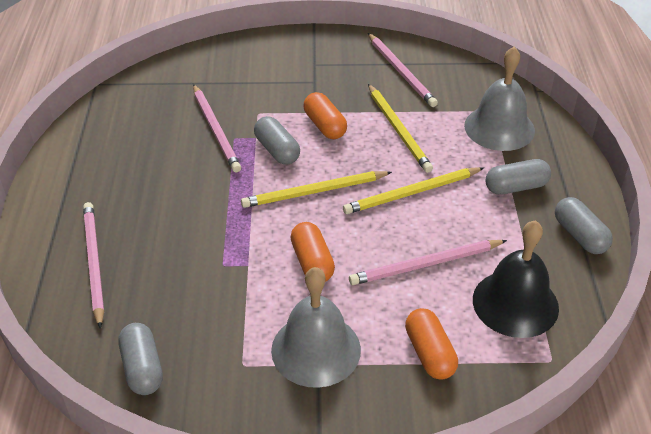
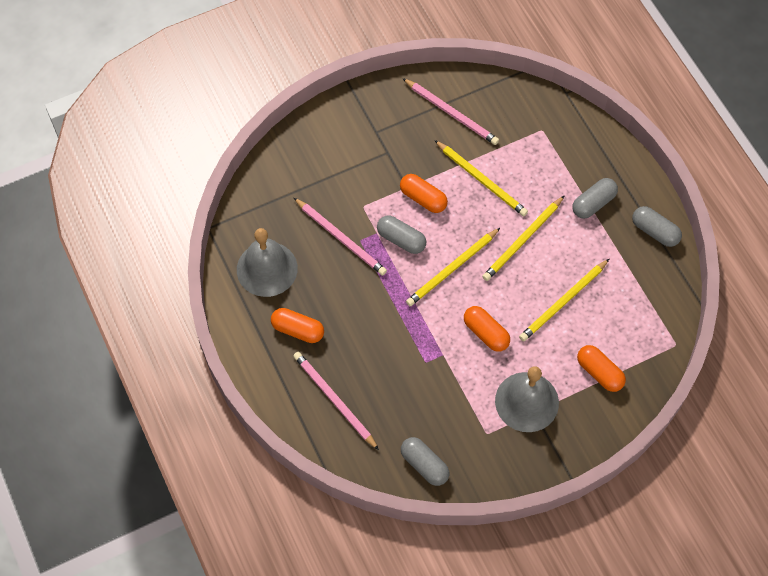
camera: 25 degrees left, 20 degrees up
pink pencil [349,240,507,285] -> yellow pencil [519,259,609,342]
grey bell [464,47,535,151] -> grey bell moved to [237,228,298,297]
black bell [473,220,559,338] -> none
none -> orange capsule [271,308,324,343]

